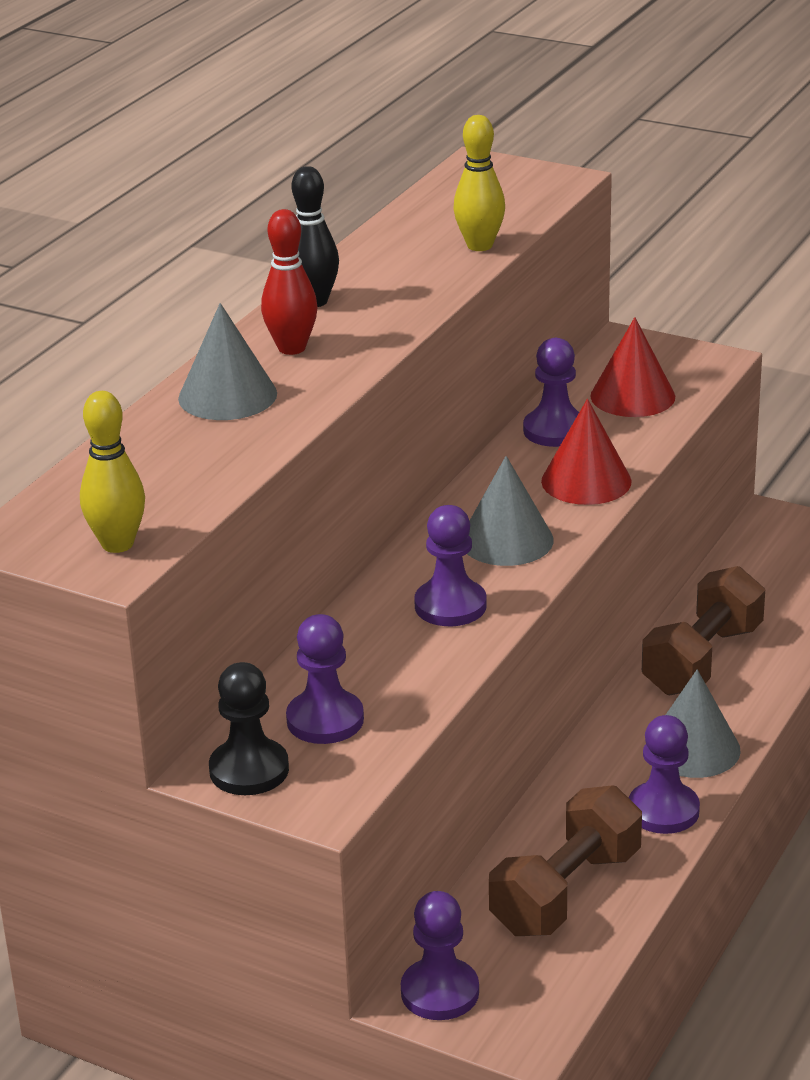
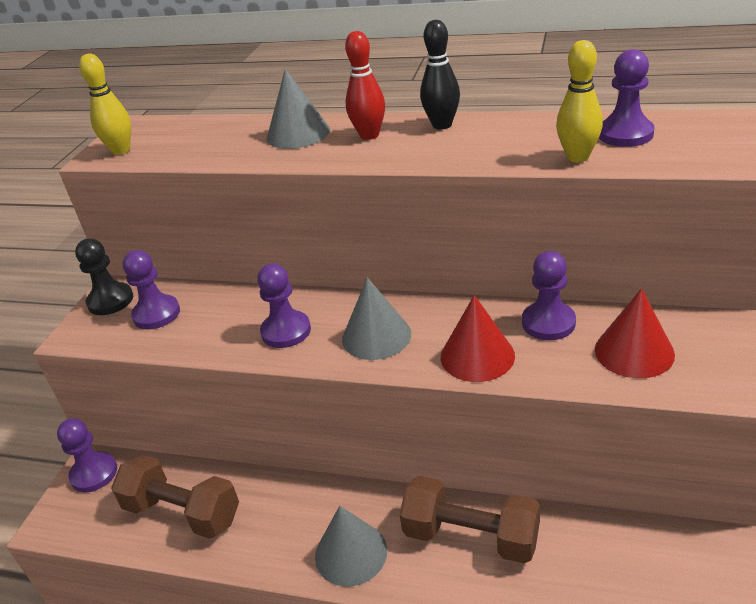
camera: 80 degrees right, 5 degrees up
purple pawn [629,715,700,834] -> purple pawn moved to [599,49,655,147]

